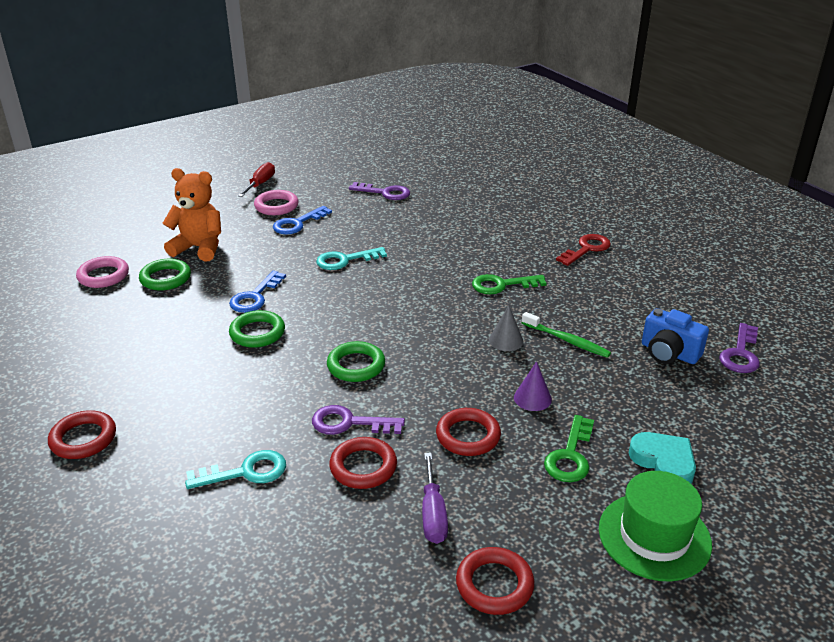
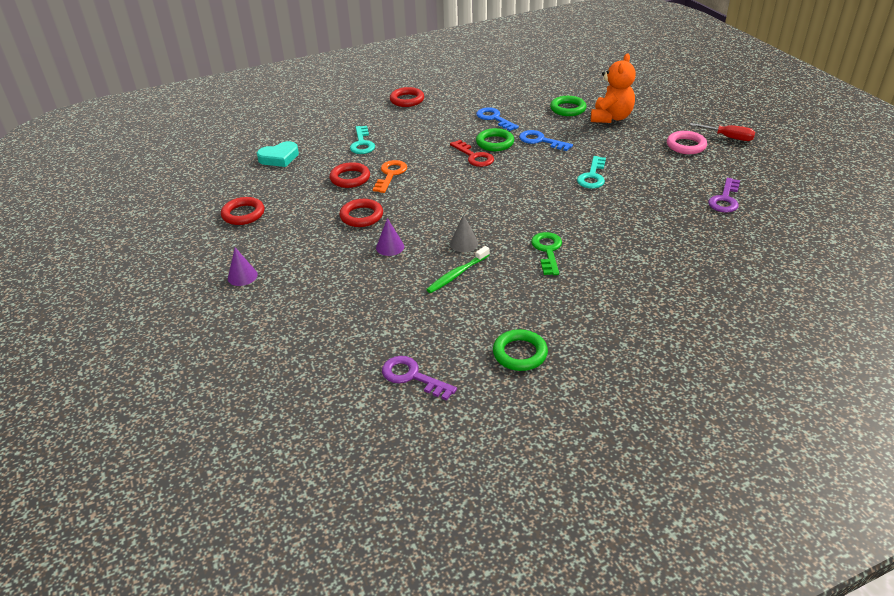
camera: 100 degrees right, 5 degrees up
pink ring [76,256,129,288] -> none
blue key [273,206,332,235] -> blue key moved to [476,107,519,131]
purple key [312,405,405,435] -> orange key [373,160,407,193]
turquoise key [316,247,387,270] -> turquoise key turned 150 degrees counterclockwise [577,156,606,188]
green ring [327,341,385,382] -> green ring moved to [493,329,548,371]
purple screwdriver [422,453,448,544] -> none
green key [544,415,594,482] -> none
red key [556,234,611,266] -> red key moved to [450,140,494,167]
green hat [599,471,712,582] -> purple cone [228,247,258,286]
turquoise heart [629,432,696,483] -> turquoise heart moved to [257,141,299,167]
blue camera [642,308,709,364] -> none

